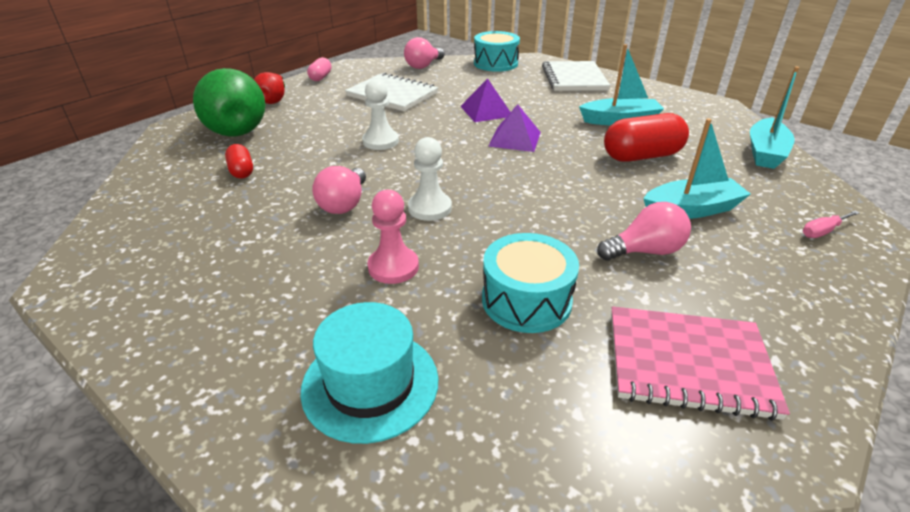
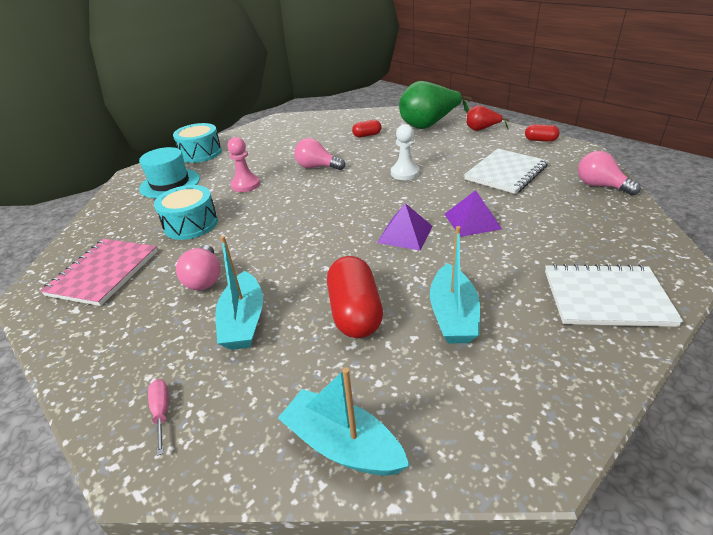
camera: 100 degrees right, 0 degrees up
pink capsule [307,57,332,81] -> red capsule [525,124,560,142]
white pawn [408,137,452,221] -> none
turquoise drum [474,31,520,72] -> turquoise drum moved to [173,123,222,163]

